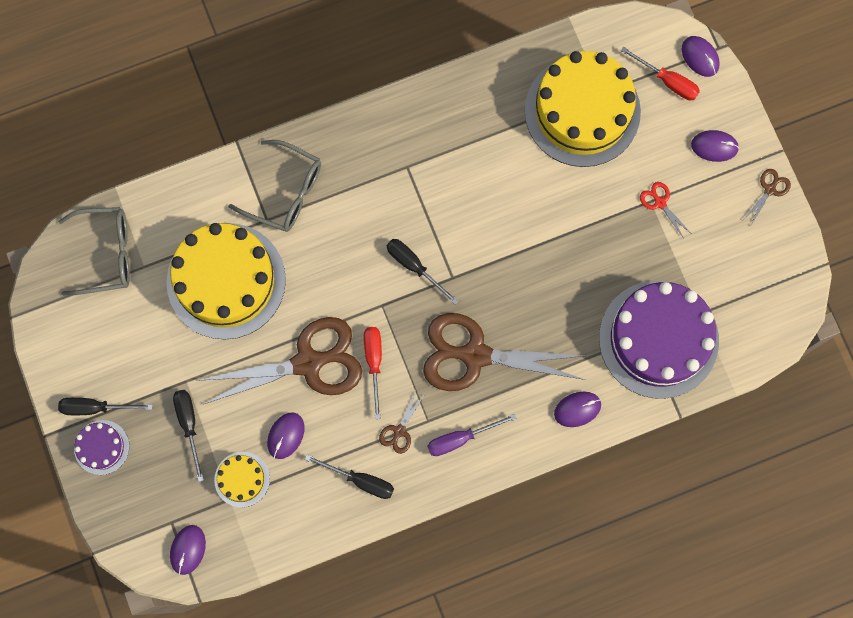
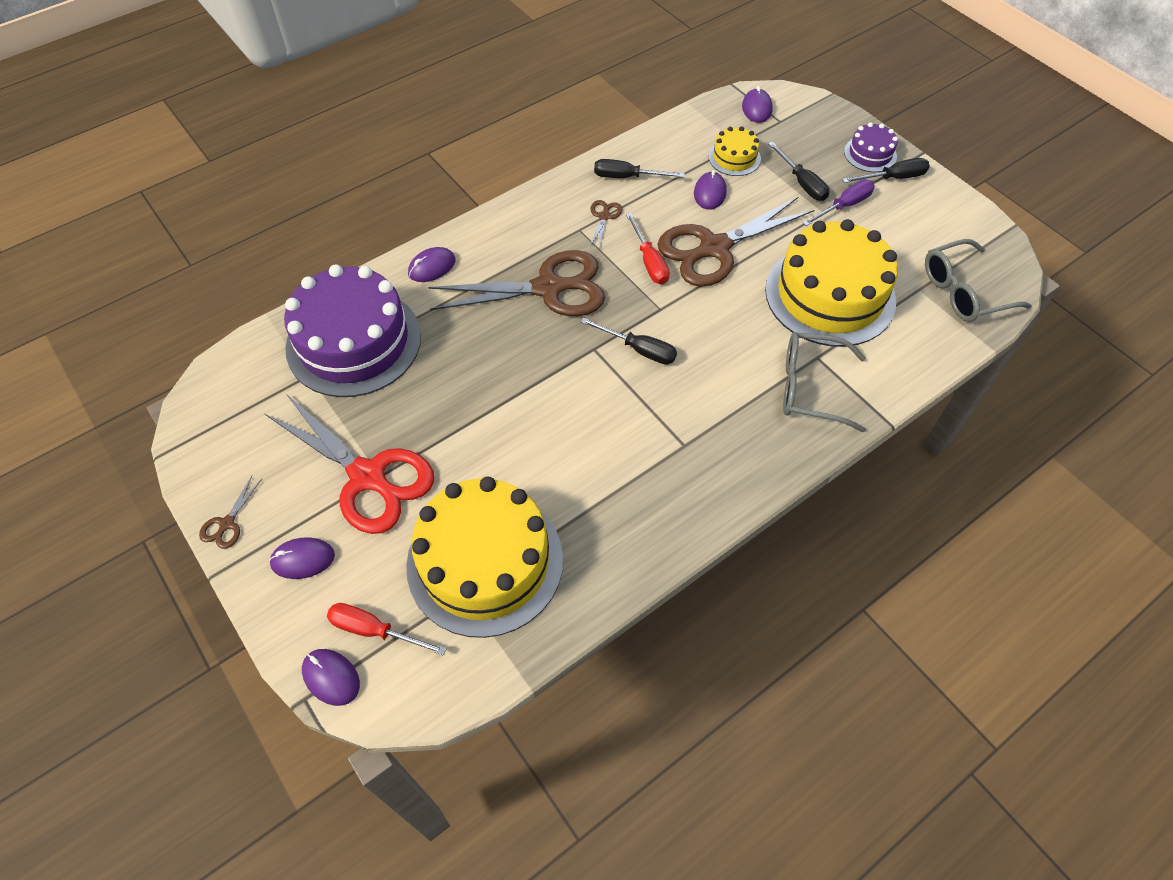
camera: 165 degrees right, 20 degrees down
purple screwdriver [427,414,517,456] -> purple screwdriver moved to [803,179,875,226]
red scissors [640,182,691,239] -> red scissors [265,394,434,534], size x2.49

